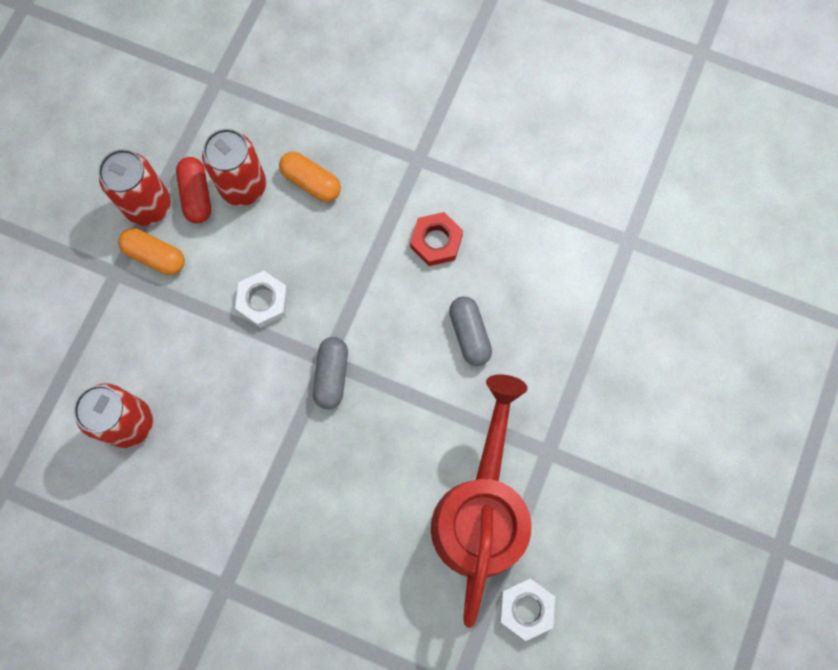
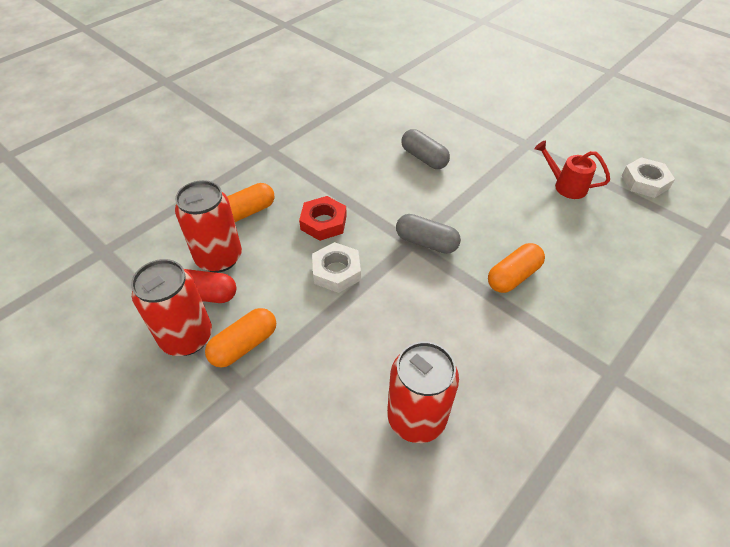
camera: 70 degrees left, 25 degrees down
red nut [410,212,463,266] -> red nut moved to [299,196,347,241]
red watering can [431,374,531,628] -> red watering can [535,140,610,199], size x0.42
grey capsule [449,296,492,366] -> grey capsule turned 45 degrees clockwise [402,129,450,169]
none -> orange capsule [488,243,545,293]

